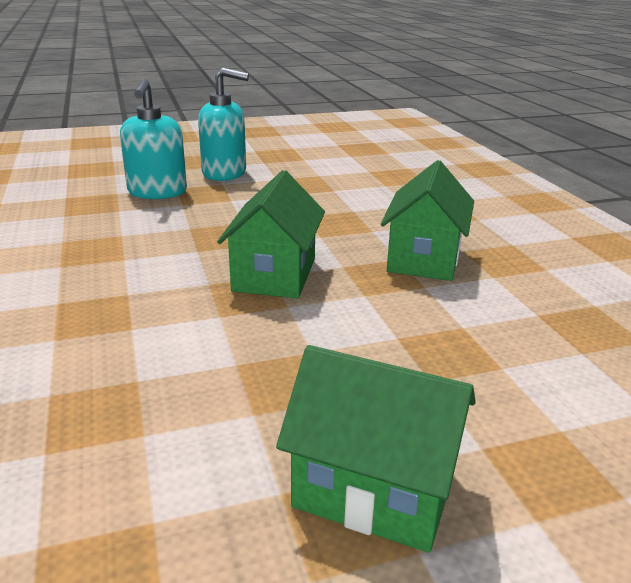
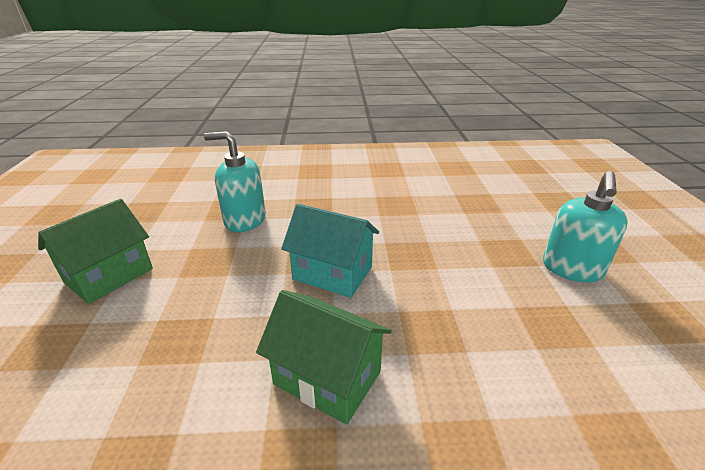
camera: 105 degrees right, 5 degrees up
turquoise soap dispenser [120,79,187,199] -> turquoise soap dispenser moved to [204,131,266,232]
green house [217,170,325,298] -> turquoise house [281,204,379,298]

